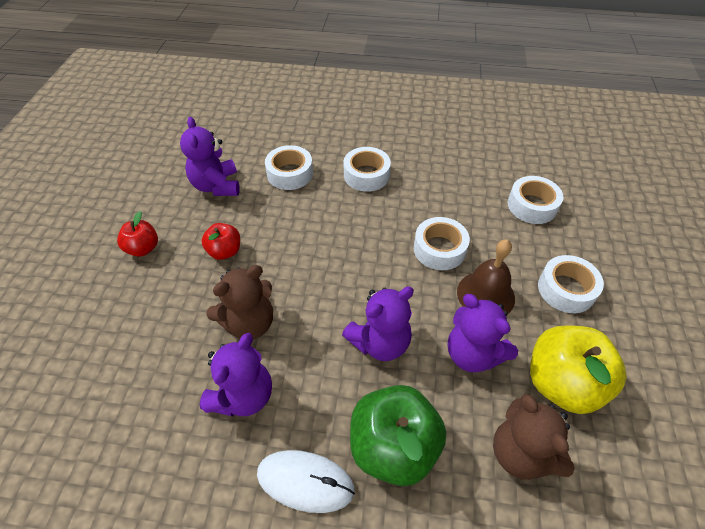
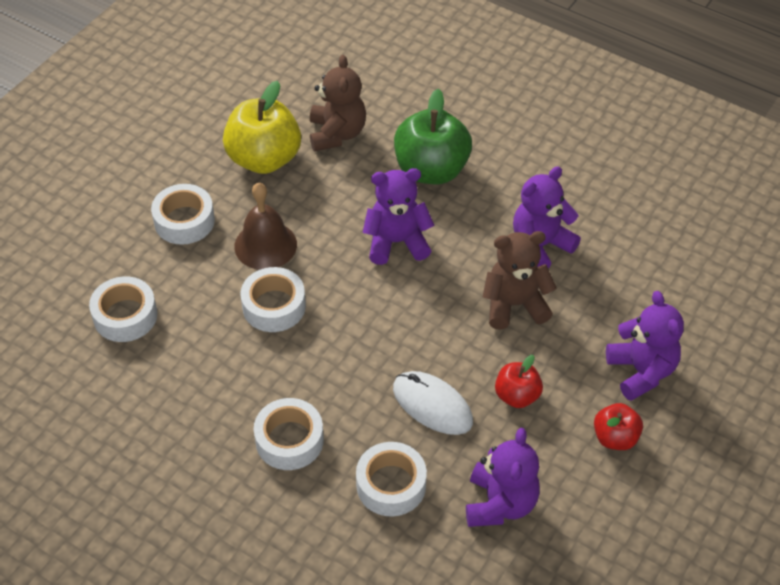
camera: 155 degrees left, 0 degrees up
white mouse [257,450,355,513] -> white mouse moved to [393,371,473,435]
purple teddy bear [448,294,518,373] -> purple teddy bear moved to [606,291,684,401]

